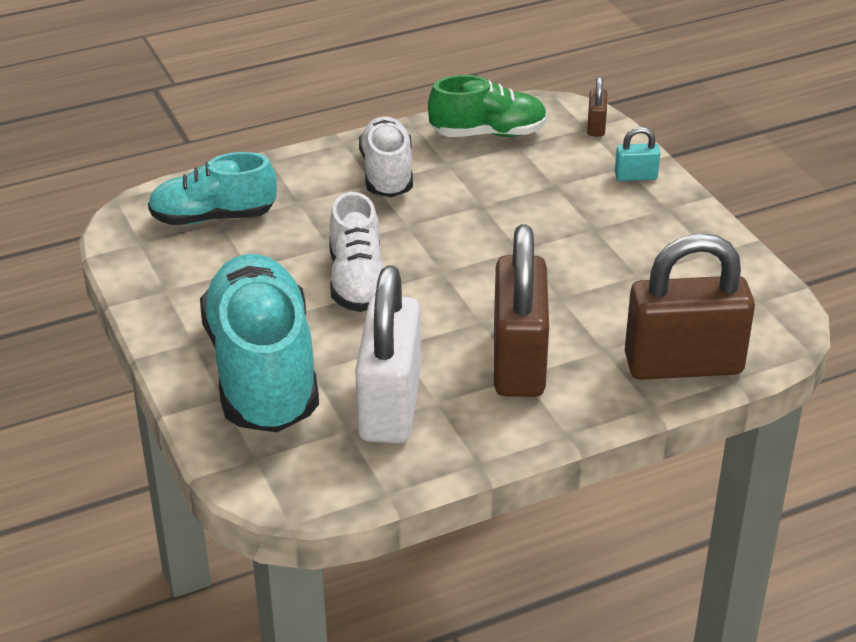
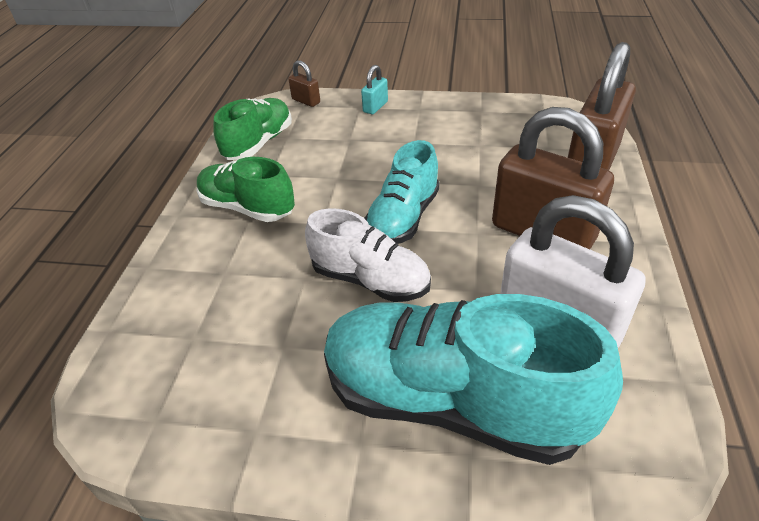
camera: 55 degrees left, 5 degrees up
turquoise shoe [148,152,277,225] -> turquoise shoe moved to [364,140,440,244]
white shoe [359,116,413,197] -> green shoe [197,157,295,222]

